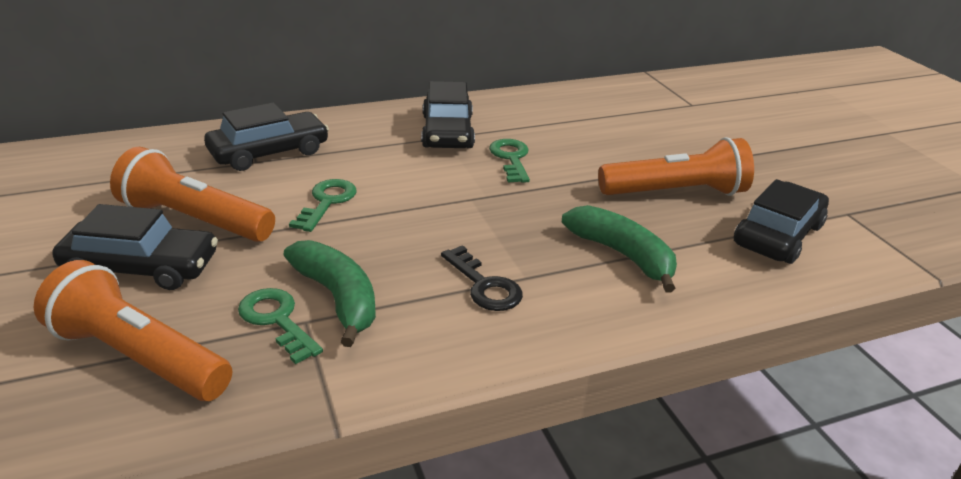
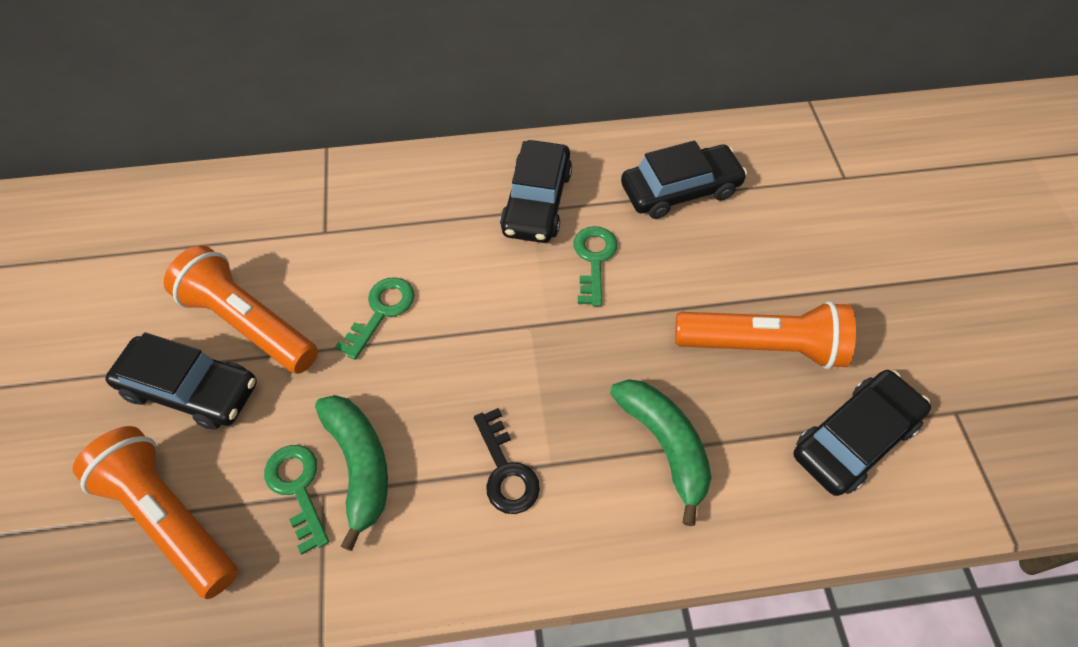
camera: 15 degrees right, 25 degrees up
black car [204,103,329,171] -> black car moved to [621,141,747,219]

